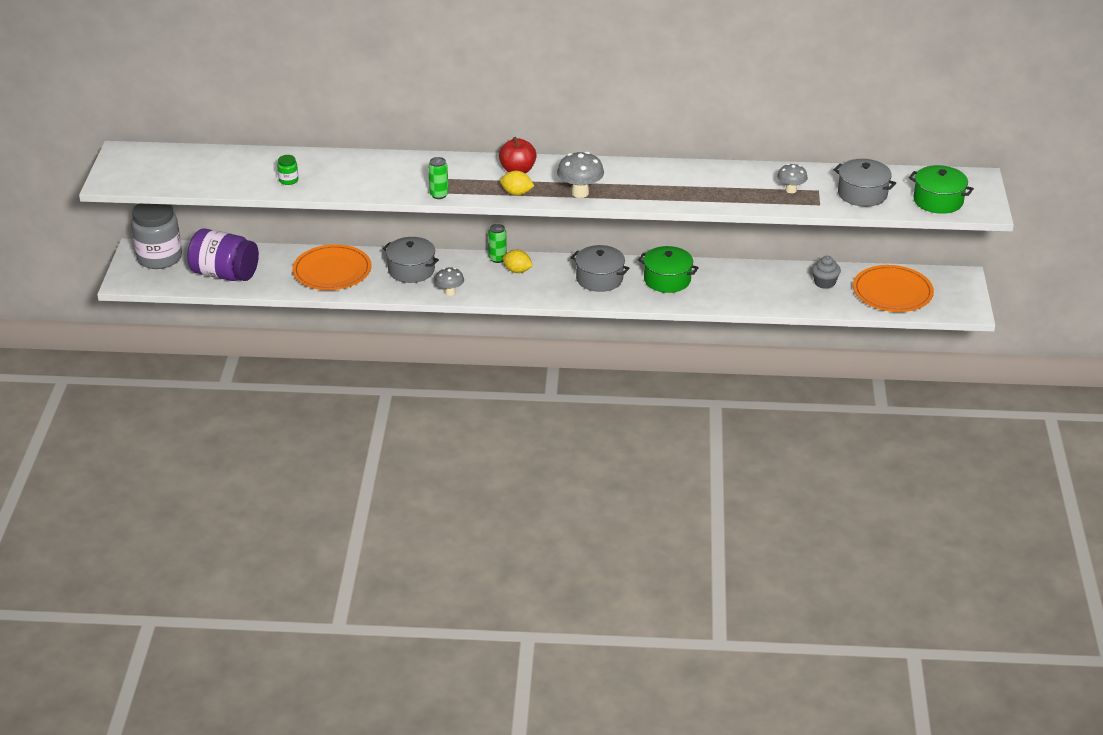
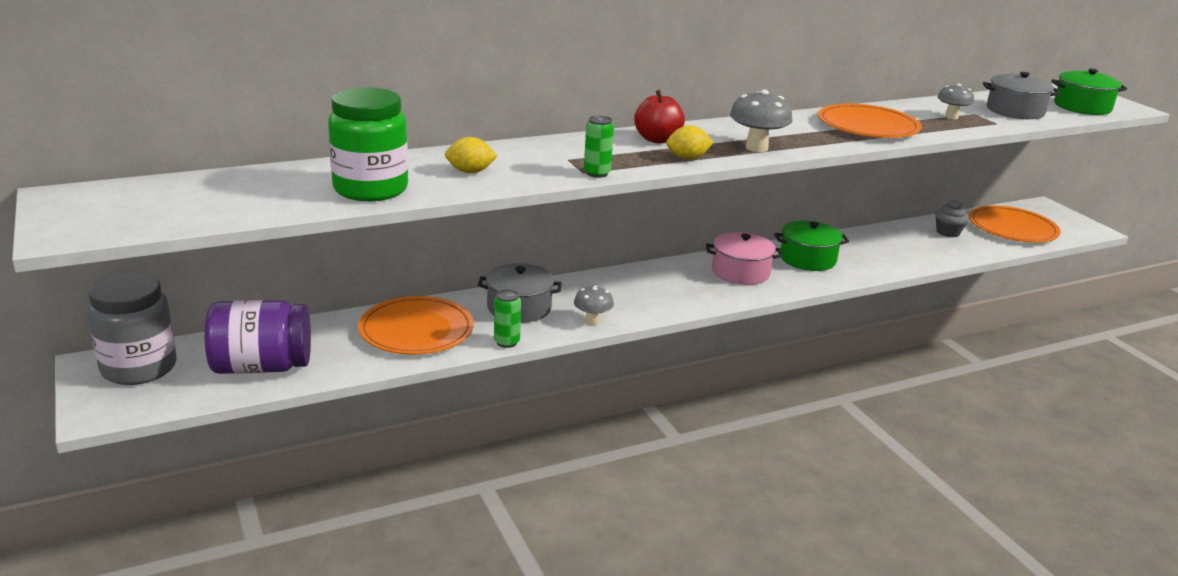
camera: 30 degrees left, 10 degrees down
green jar [277,155,298,185] -> green jar [328,87,408,201], size x2.43
green can [488,224,507,263] -> green can moved to [494,289,521,348]
yellow lemon [502,250,533,273] -> yellow lemon moved to [445,137,498,173]
grey pot [571,245,630,292] -> pink pot [706,232,782,285]
none -> orange plate [818,103,922,138]

